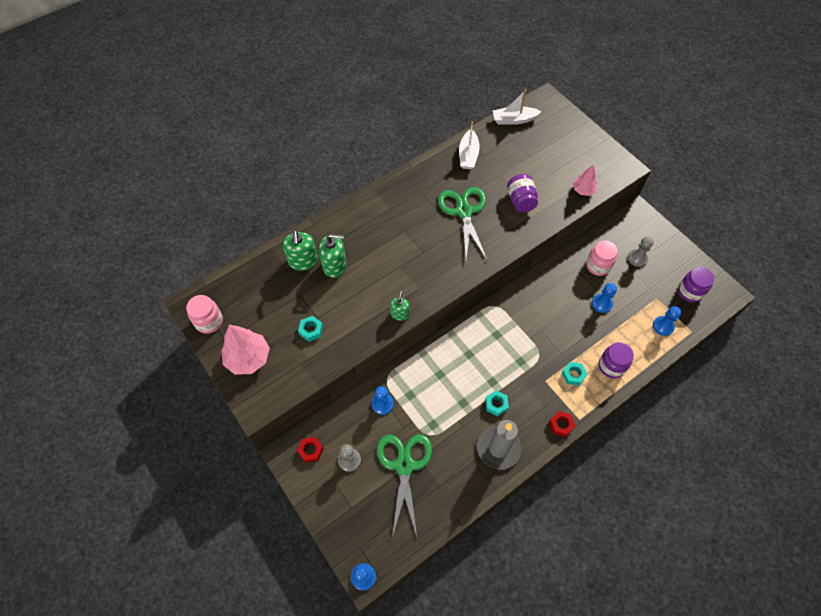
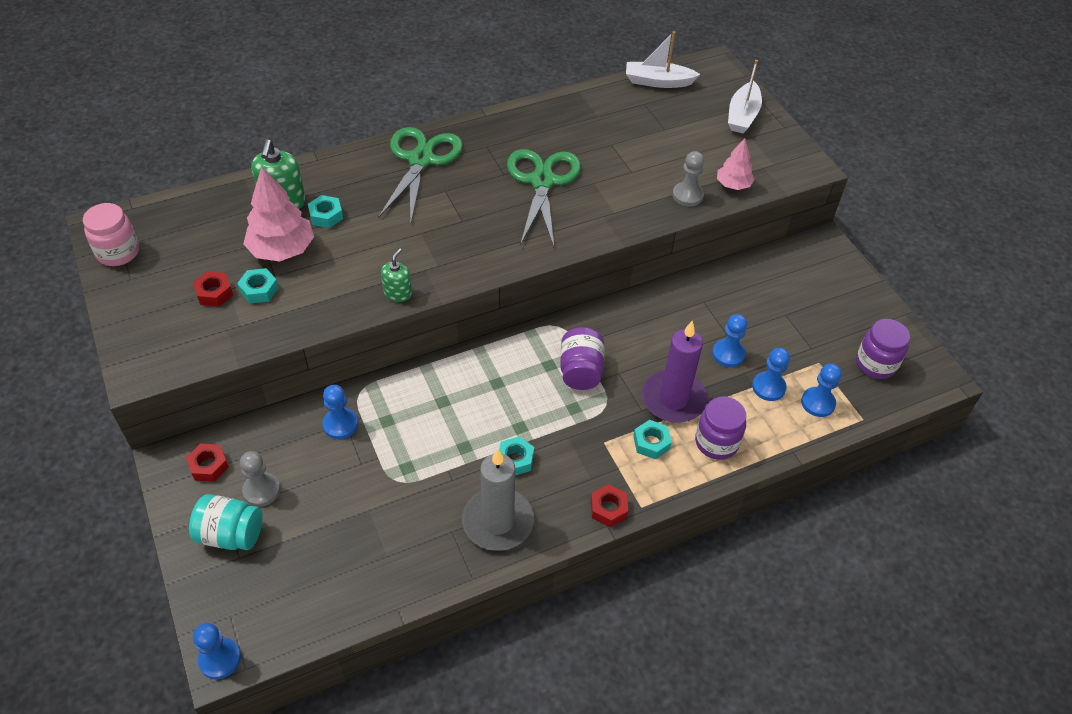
camera: 10 degrees right, 10 degrees down
pink tree [221,325,270,375] -> pink tree moved to [243,167,314,262]
green soap dispenser [319,234,347,278] -> turquoise nut [308,195,343,228]
green scissors [377,434,432,538] -> green scissors moved to [378,127,463,222]
white boat [459,122,480,169] -> white boat moved to [728,60,762,133]
purple jar [507,174,538,212] -> purple jar moved to [560,327,604,390]
pink jar [586,240,618,276] -> none
grey pawn [628,237,654,267] -> grey pawn moved to [672,151,704,206]
none -> turquoise jar [189,494,262,550]
none -> red nut [193,272,233,307]
none -> purple candle [642,321,707,423]
none -> blue pawn [752,348,790,401]

